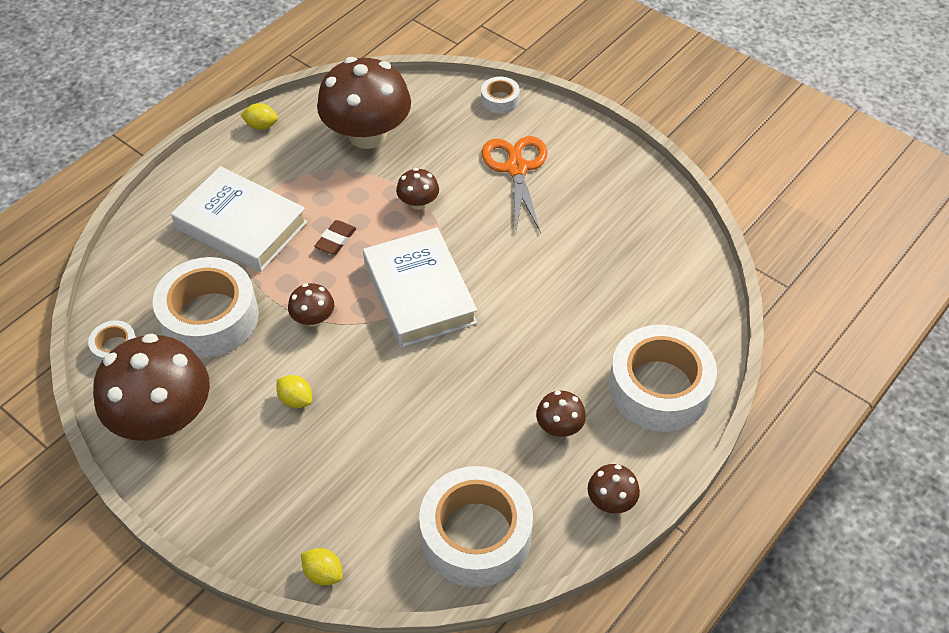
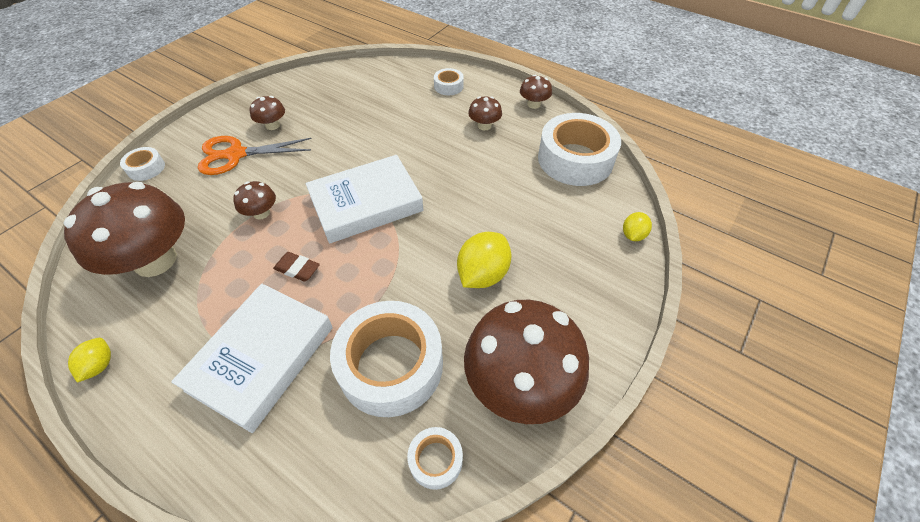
camera: 95 degrees left, 0 degrees up
yellow lemon [276,375,312,408] -> yellow lemon [457,232,512,288], size x1.77
brown mushroom [288,283,334,327] -> brown mushroom moved to [250,96,285,130]
white tape [609,325,717,432] -> white tape [434,68,464,95], size x0.46

